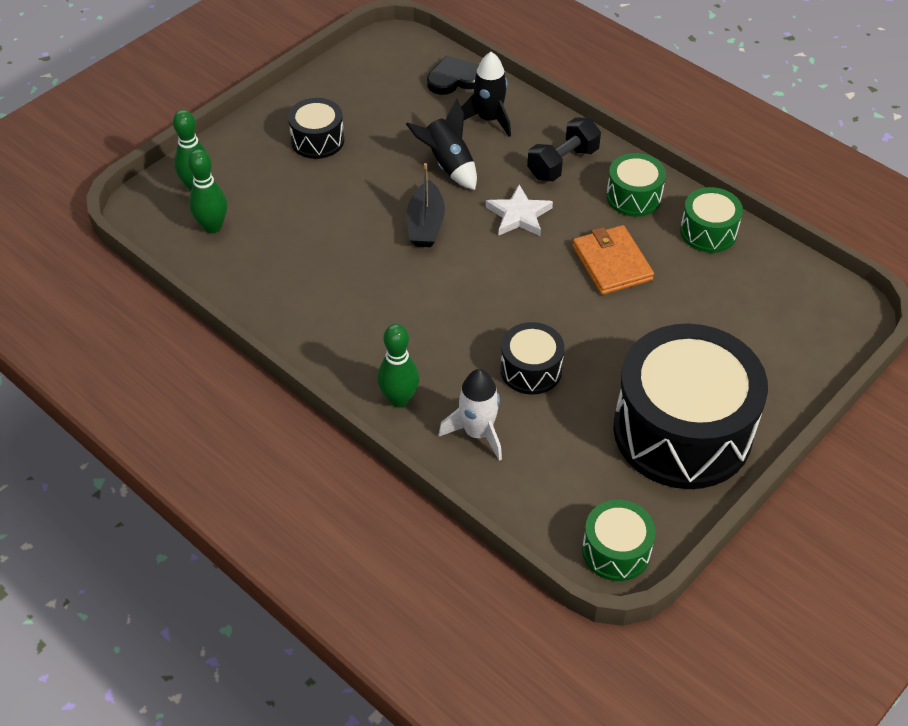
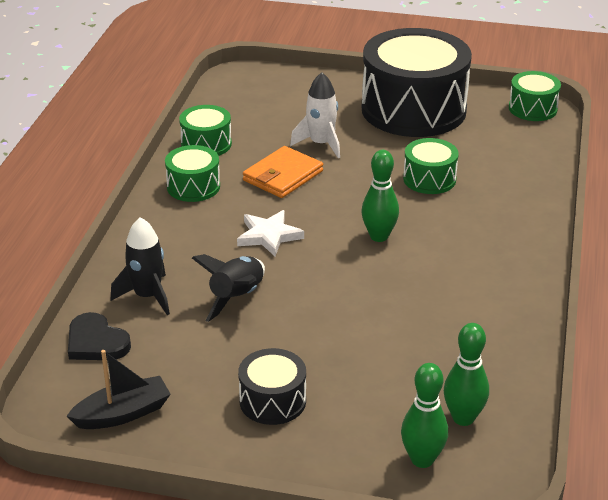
camera: 120 degrees left, 15 degrees down
green bowling pin [377,324,420,408] -> green bowling pin moved to [362,150,399,242]
black boat [407,163,445,247] -> black boat moved to [67,350,171,429]
white rocket [439,369,502,461] -> white rocket moved to [290,72,340,158]
black drum [500,322,565,395] -> green drum [403,138,459,194]
black dumbbell [527,117,601,181] -> none

